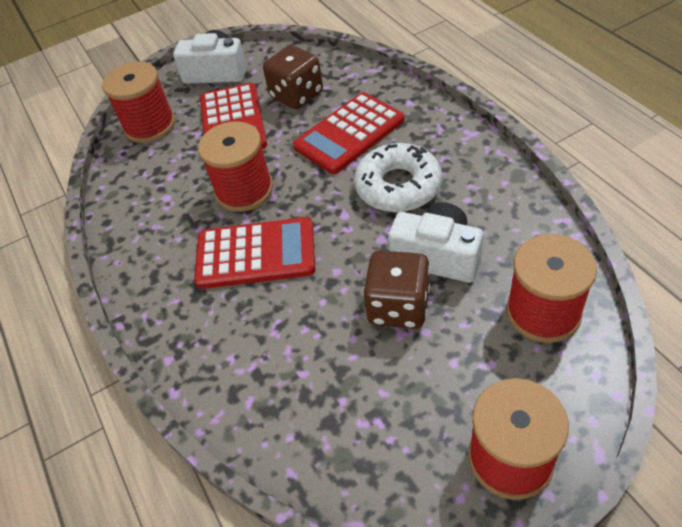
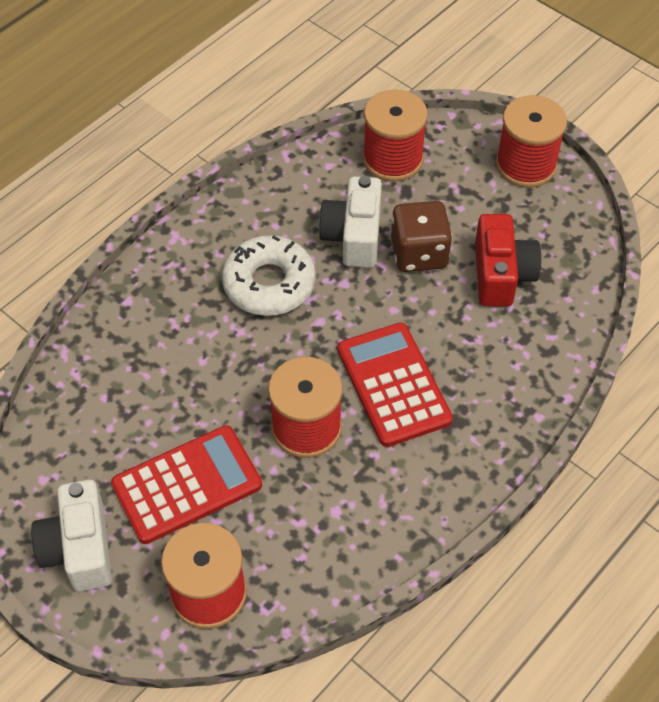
camera: 115 degrees left, 5 degrees up
brown dice [263,45,323,109] -> none
red calculator [293,92,405,174] -> none
none -> red camera [475,214,541,306]

